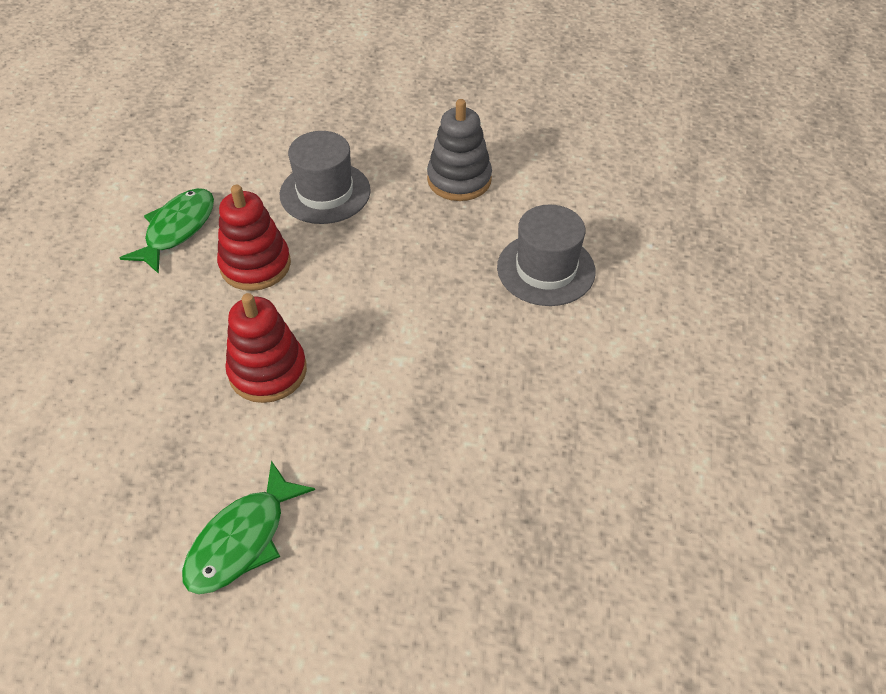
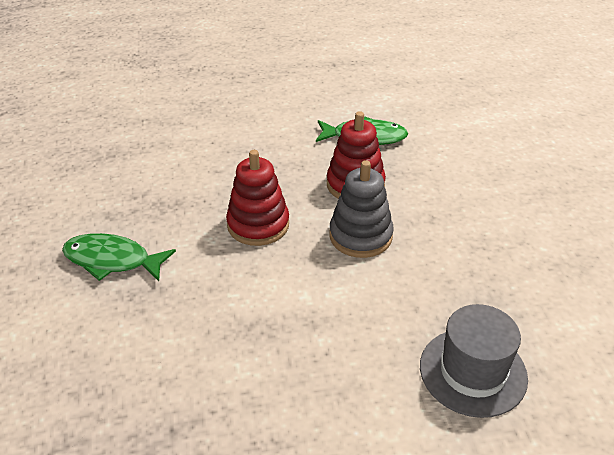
camera: 70 degrees right, 10 degrees down
grey hat [280,131,371,224] -> none
grey stacking toy [427,99,492,201] -> grey stacking toy moved to [329,160,394,258]

